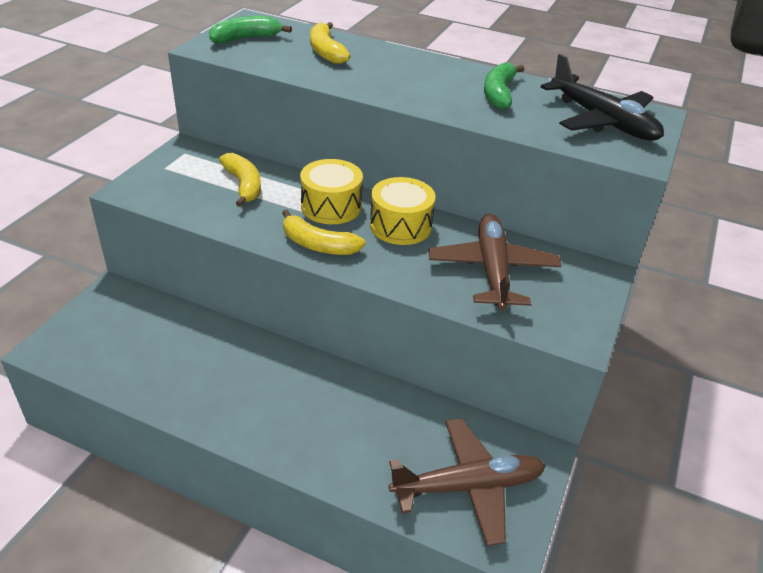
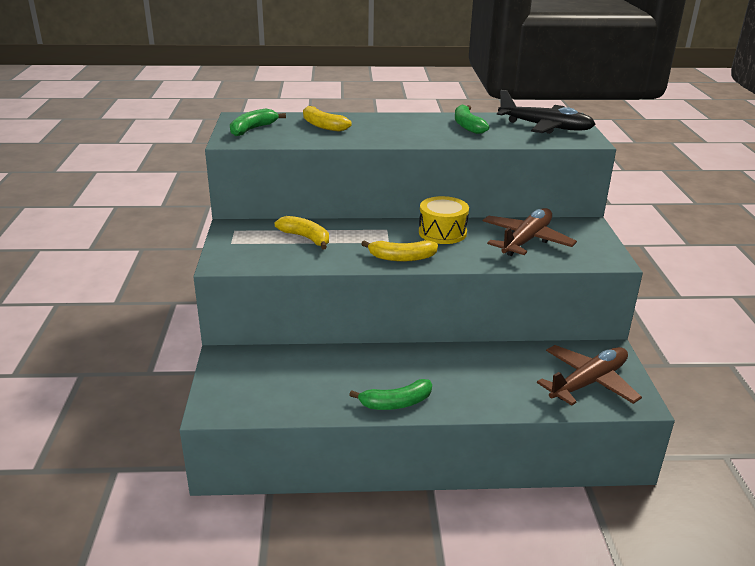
camera: 25 degrees left, 10 degrees down
yellow drum [300,159,363,224] -> none
brown plane [429,214,562,311] -> brown plane turned 60 degrees clockwise [483,208,577,256]
none -> green banana [349,379,432,410]

